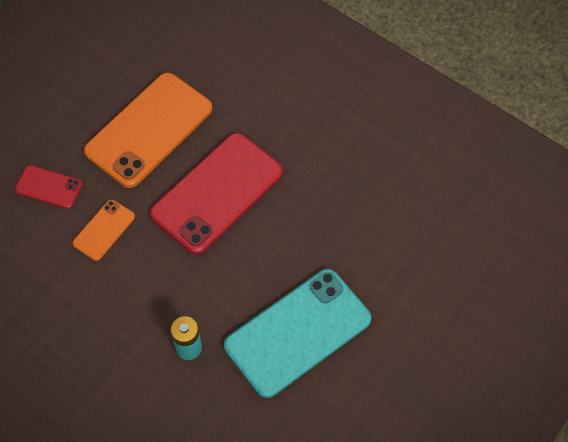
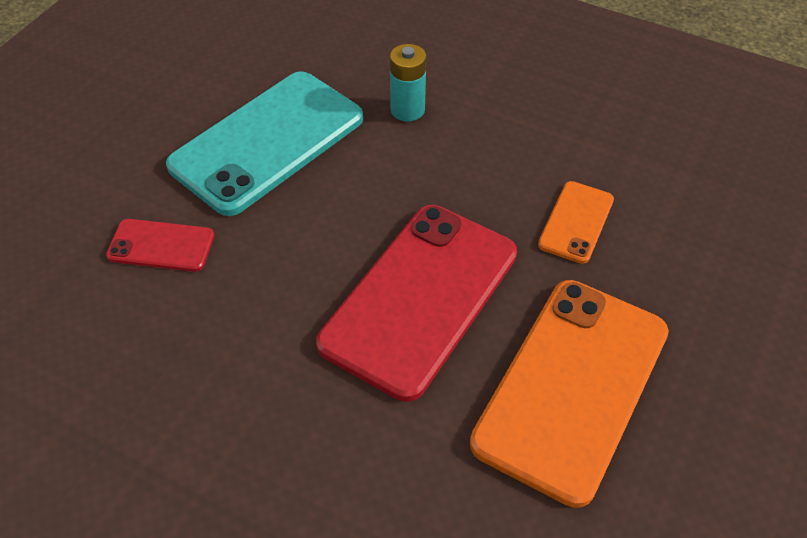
camera: 170 degrees right, 10 degrees down
red phone [15,165,82,209] -> red phone moved to [106,219,214,272]

